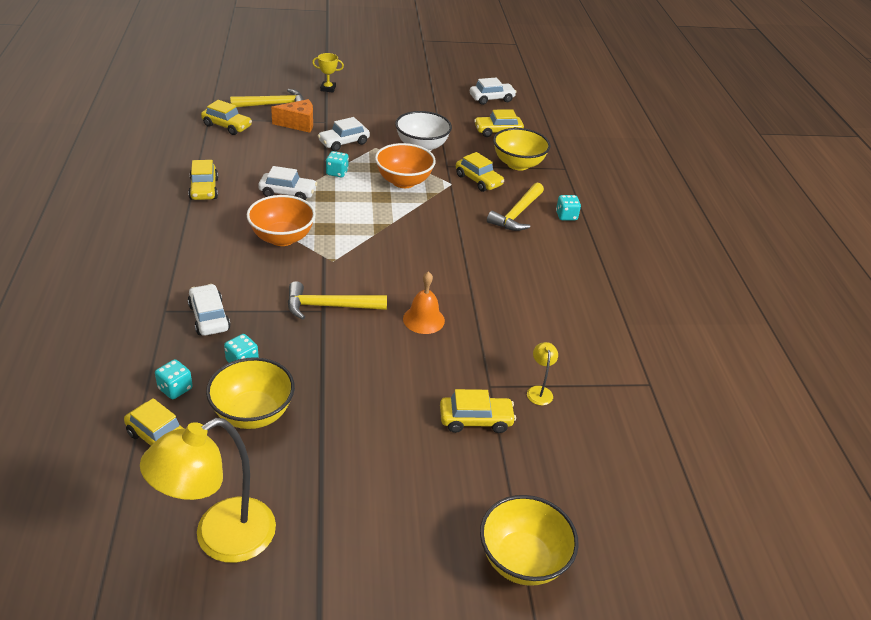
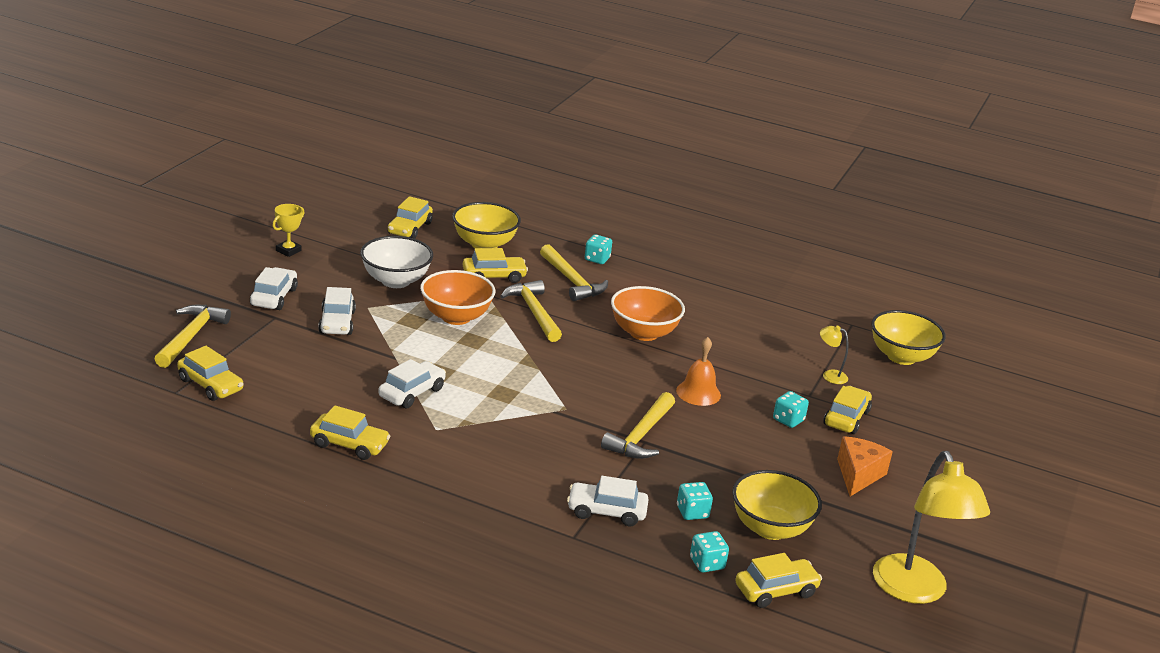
camera: 60 degrees left, 10 degrees down
yellow car [201,100,252,135] -> yellow car turned 75 degrees clockwise [177,346,244,401]
orange bowl [247,195,316,246] -> orange bowl moved to [611,286,685,341]
orange cheese [271,99,313,133] -> orange cheese moved to [837,436,893,496]
yellow trophy [312,53,344,93] -> yellow trophy moved to [272,204,304,257]
turquoise dice [326,151,349,177] -> turquoise dice moved to [773,391,809,428]
white car [470,77,517,105] -> white car moved to [250,267,298,310]
yellow bowl [480,495,579,586] -> yellow bowl moved to [871,310,946,365]
none -> yellow hammer [500,280,562,342]

